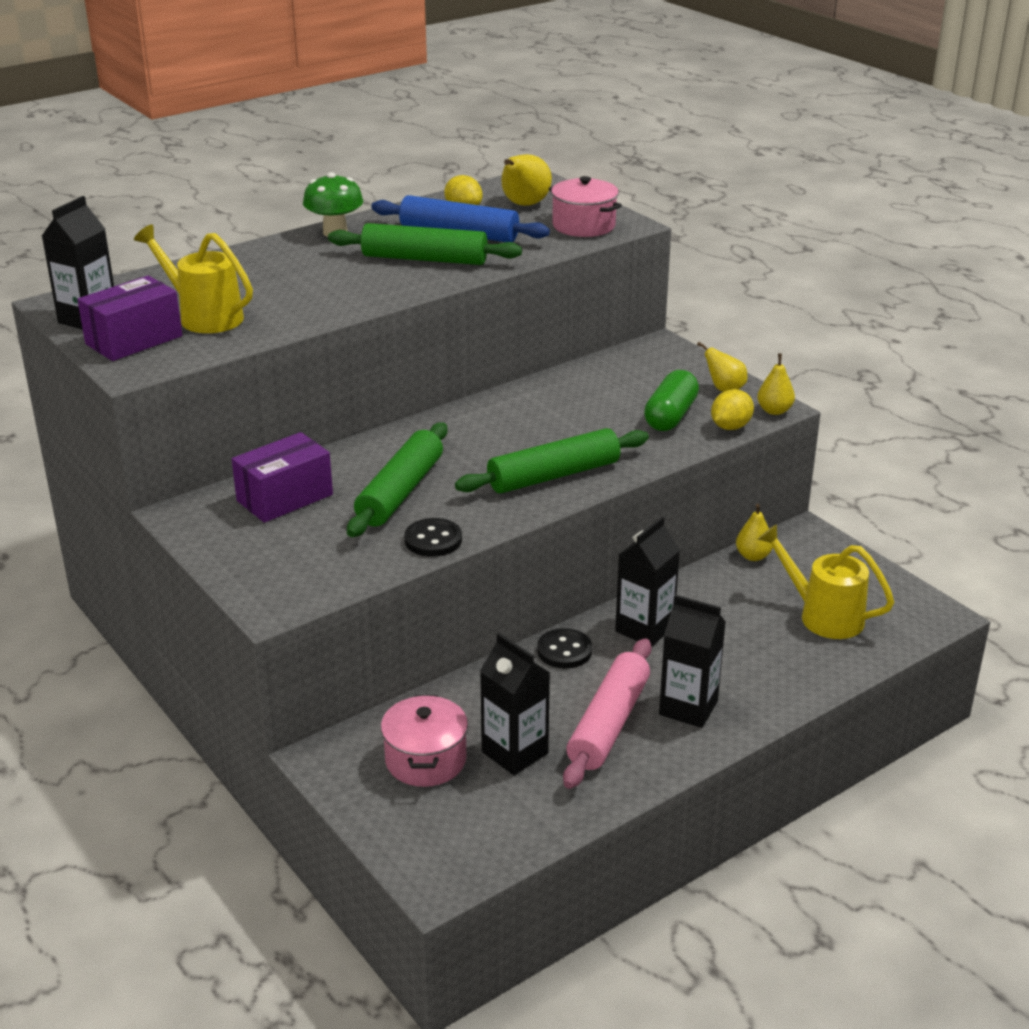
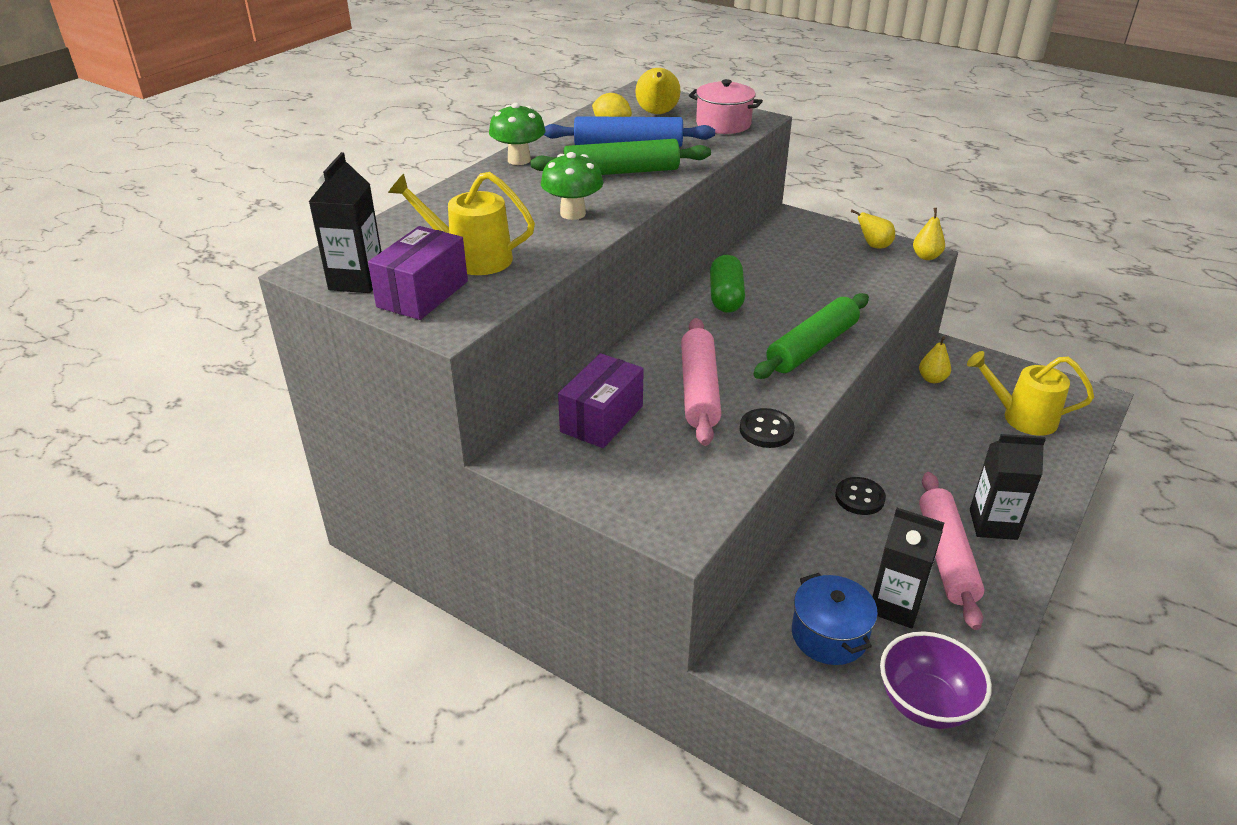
camera: 20 degrees left, 5 degrees up
green rolling pin [347,422,448,537] -> pink rolling pin [681,318,721,446]
pink pot [381,695,468,787] -> blue pot [792,573,878,665]
black carton [615,517,680,647] -> none
green capsule [644,370,699,431] -> green capsule moved to [710,255,745,313]
yellow lemon [711,389,754,430] -> none
none -> green mushroom [541,152,604,220]
none -> purple bowl [880,631,992,729]

